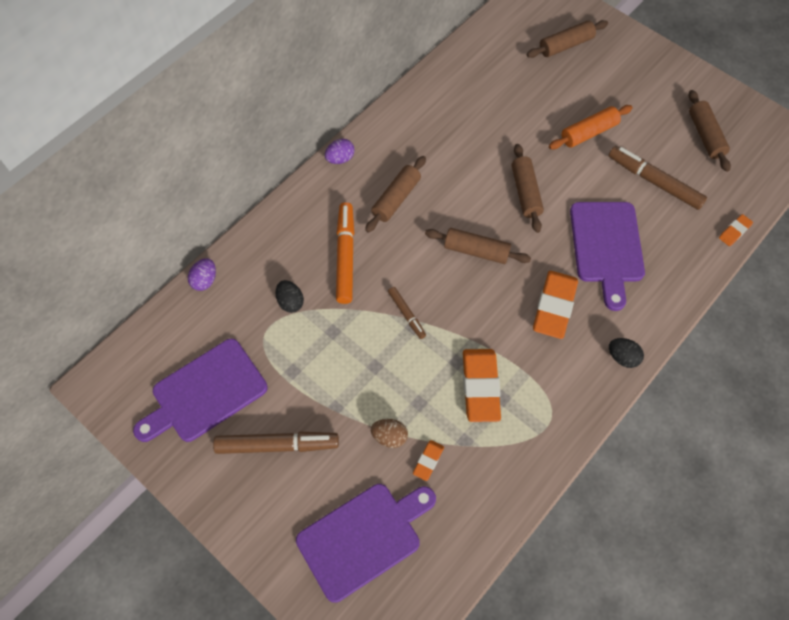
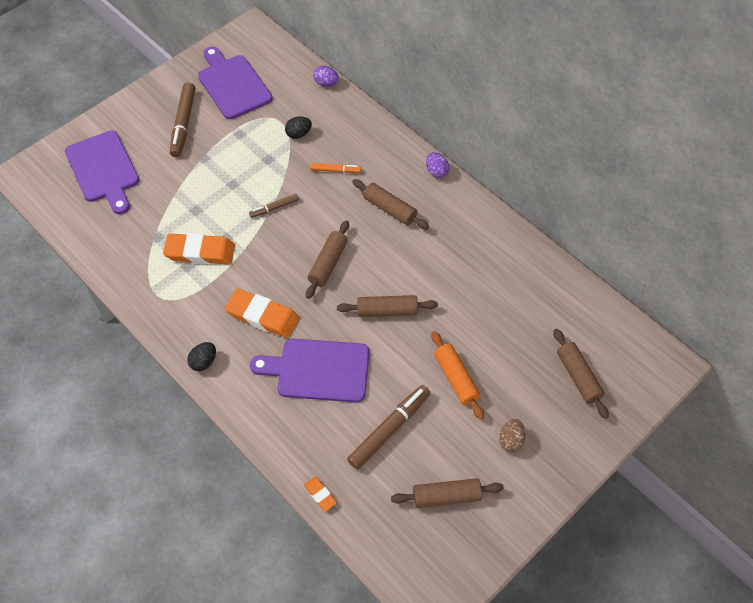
camera: 95 degrees right, 5 degrees down
orange marker [336,202,354,304] -> orange marker [311,163,361,173], size x0.54
brown egg [371,419,408,448] -> brown egg moved to [499,419,525,452]
orange eraser [413,440,444,481] -> none

